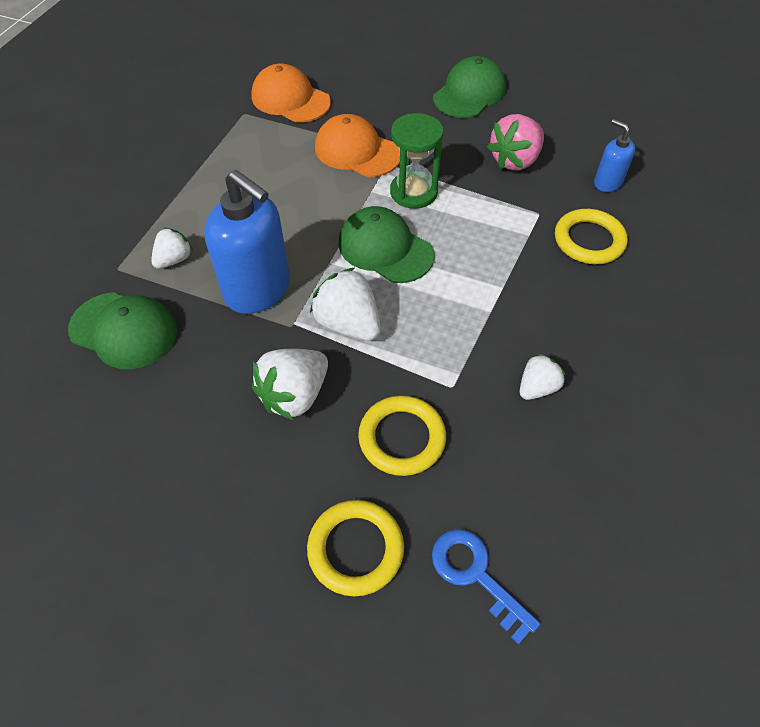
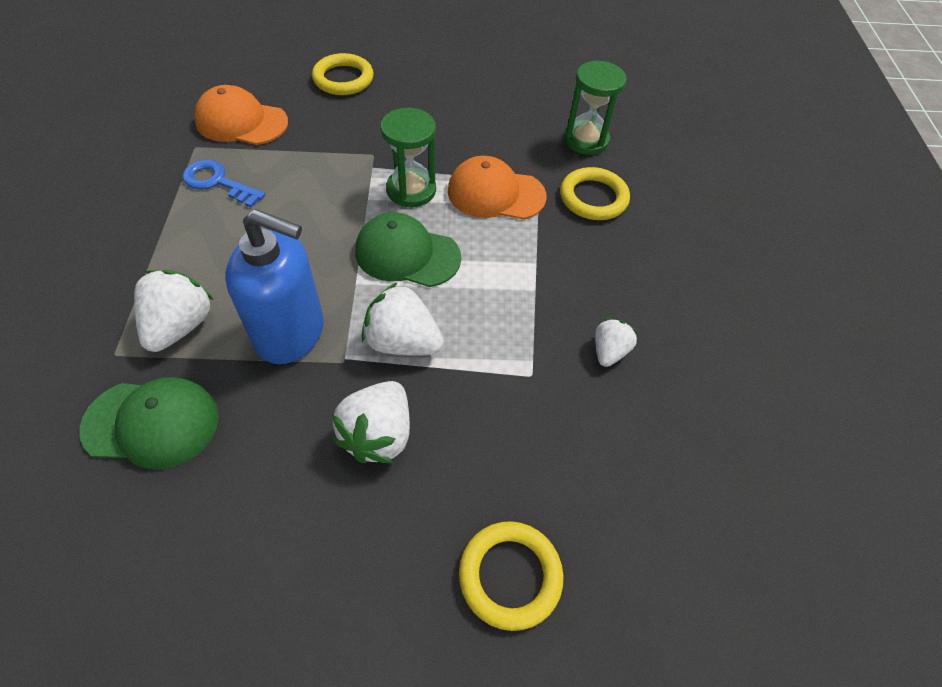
camera: 25 degrees left, 0 degrees up
white strawberry [151,228,193,269] -> white strawberry [134,270,214,352], size x1.65
orange cap [315,114,400,177] -> orange cap moved to [448,156,547,220]
yellow ring [358,395,446,476] -> yellow ring moved to [312,53,374,95]
blue key [432,529,540,645] -> blue key moved to [182,160,265,208]
green cap [433,56,506,118] -> none
pink strawberry [487,114,544,170] -> none
blue soap dispenser [594,119,635,192] -> green hourglass [564,61,627,155]

